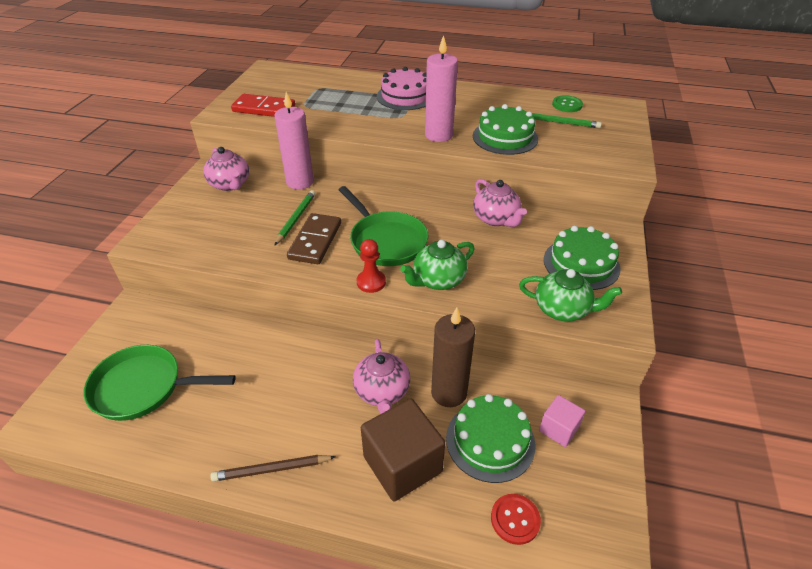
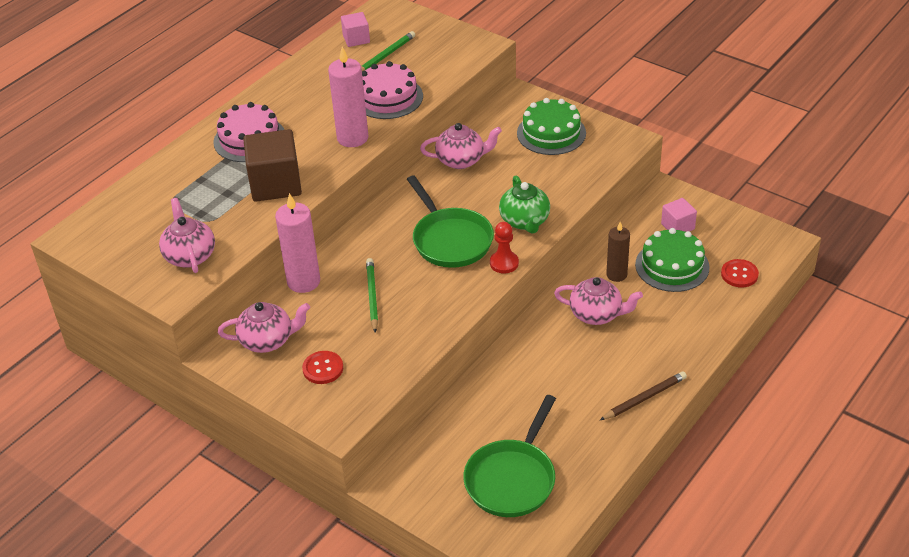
camera: 65 degrees left, 0 degrees up
brown pencil [210,455,336,482] -> brown pencil turned 135 degrees counterclockwise [600,371,687,420]
red domino [231,94,295,117] -> pink teapot [159,198,215,273]
green pencil [274,190,315,246] -> green pencil turned 45 degrees clockwise [366,258,378,333]
brown domino [287,213,341,264] -> none
green pan [339,186,428,266] -> green pan turned 75 degrees clockwise [407,176,494,268]
brown cube [361,399,445,502] -> brown cube moved to [243,129,302,202]
brown candle [431,307,475,407] -> brown candle [606,222,630,282], size x0.65
green cake [473,104,538,155] -> pink cake [362,61,423,119]
green teapot [519,269,622,321] -> none
green button [552,95,583,112] -> pink cube [341,12,370,47]
none -> red button [302,351,343,384]

